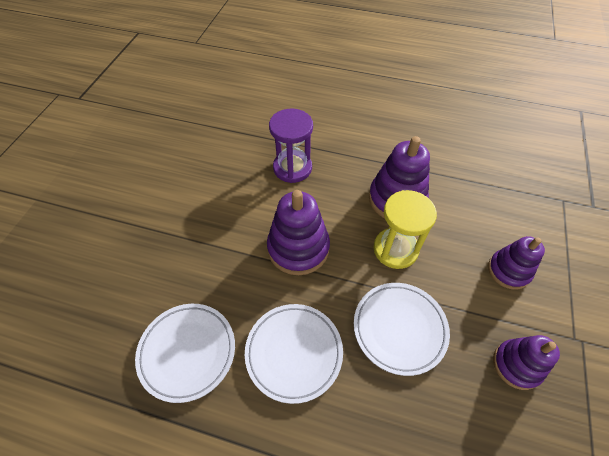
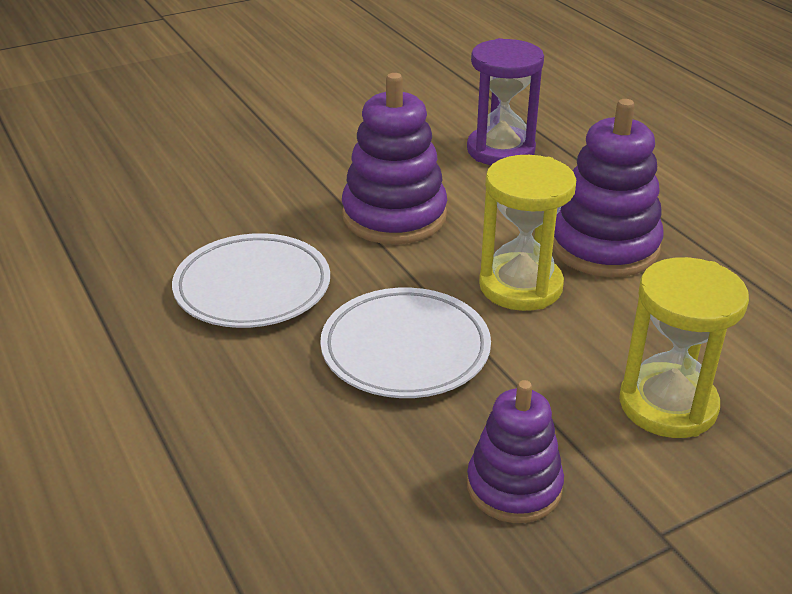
camera: 45 degrees right, 20 degrees down
white plate [135,304,235,403] -> none
purple stacking toy [488,236,545,290] -> yellow hourglass [619,257,749,438]

